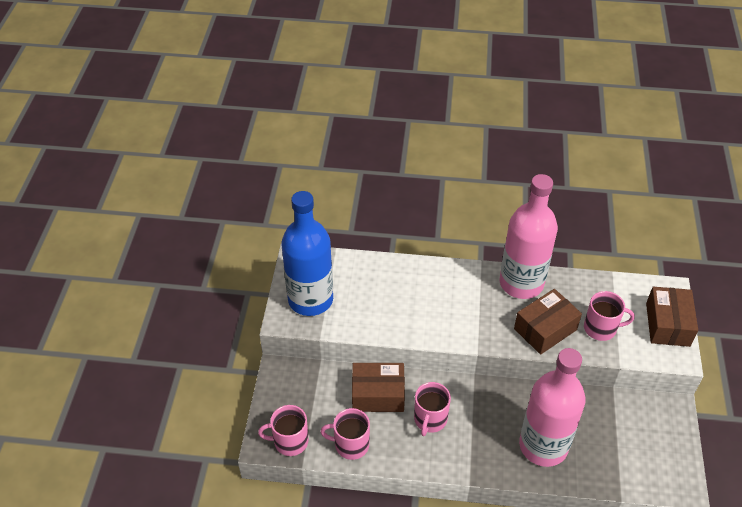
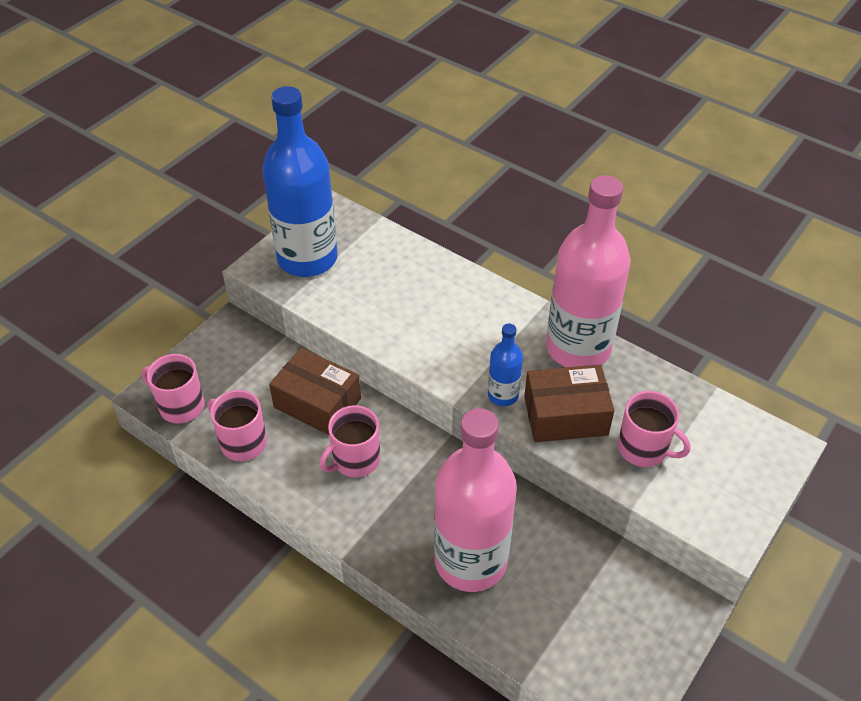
camera: 30 degrees right, 0 degrees up
brown box [646,287,698,347] -> none
none -> blue bottle [488,323,523,406]

